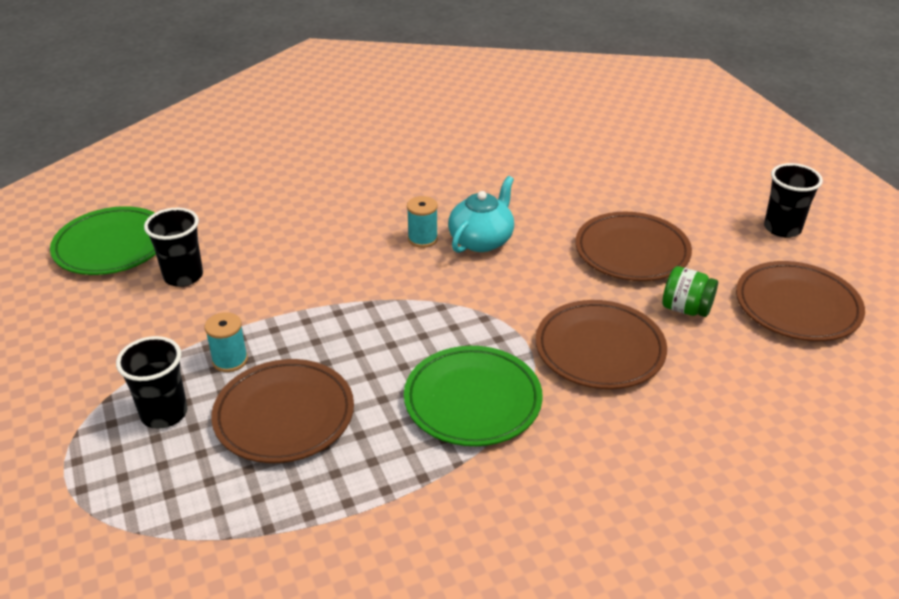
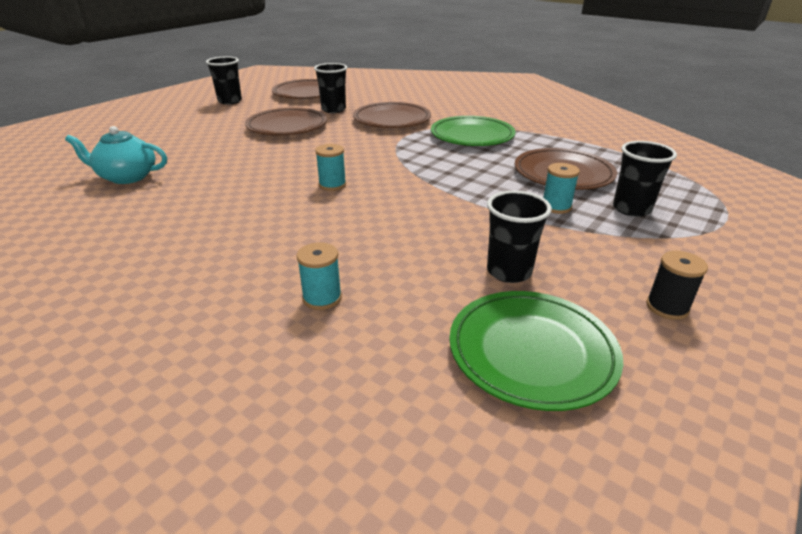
camera: 120 degrees left, 5 degrees down
turquoise teapot [448,176,514,253] -> turquoise teapot moved to [65,126,167,184]
green jar [662,266,718,317] -> black cup [314,63,347,113]
none -> turquoise spool [296,243,342,310]
none -> black spool [646,251,708,320]

